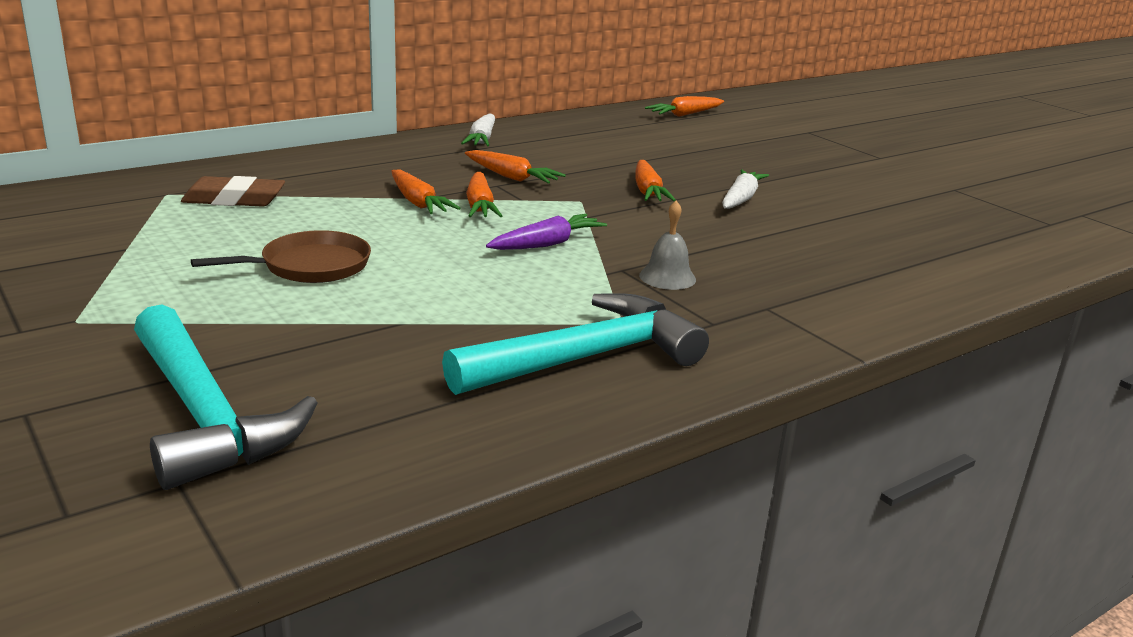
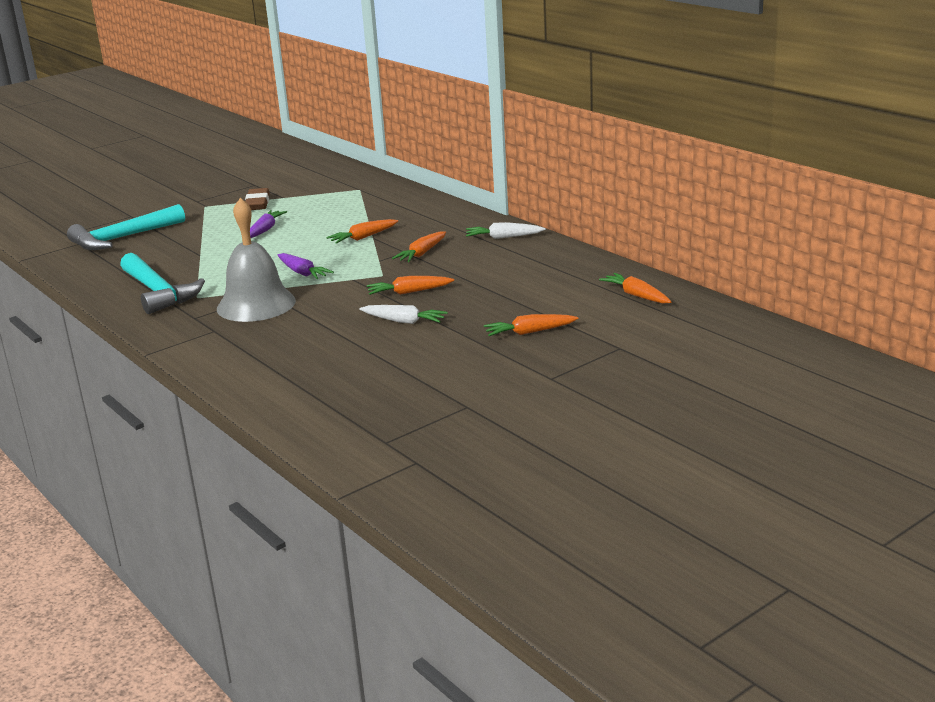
camera: 90 degrees right, 0 degrees up
brown eraser [181,176,285,207] -> brown eraser moved to [245,188,270,210]
brown pan [191,230,371,283] -> purple carrot [250,210,287,238]
orange carrot [466,172,502,217] -> orange carrot moved to [484,314,578,336]
grey bell [639,201,696,290] -> grey bell [217,198,296,322], size x2.30

